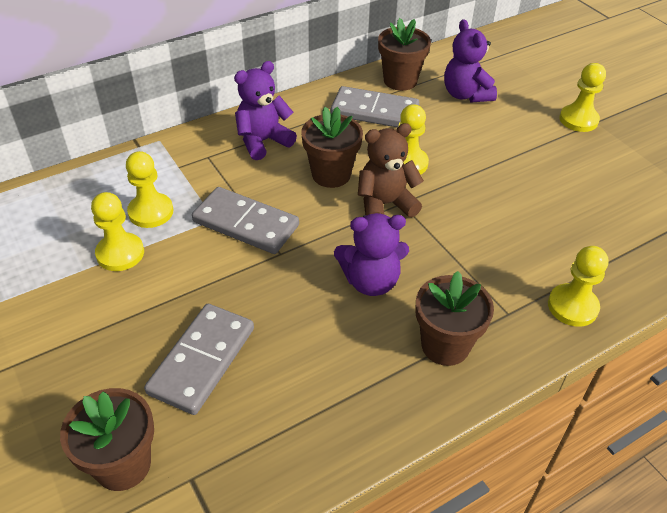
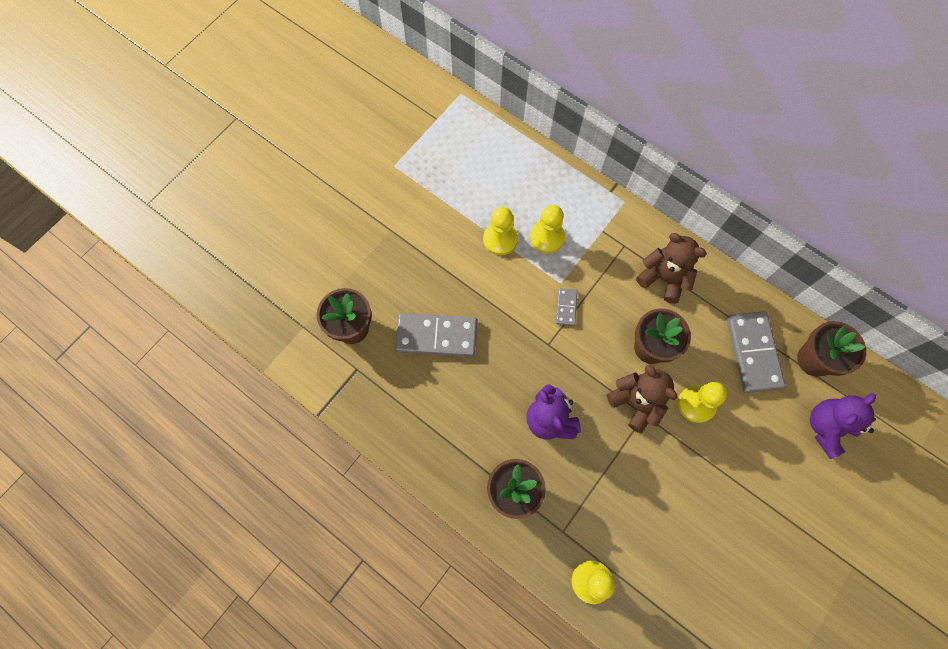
camera: 70 degrees right, 25 degrees up
grey domino [192,187,299,254] -> grey domino [556,288,577,326], size x0.49
purple teddy bear [234,61,297,160] -> brown teddy bear [636,233,707,304]
yellow pawn [559,63,606,132] -> none

